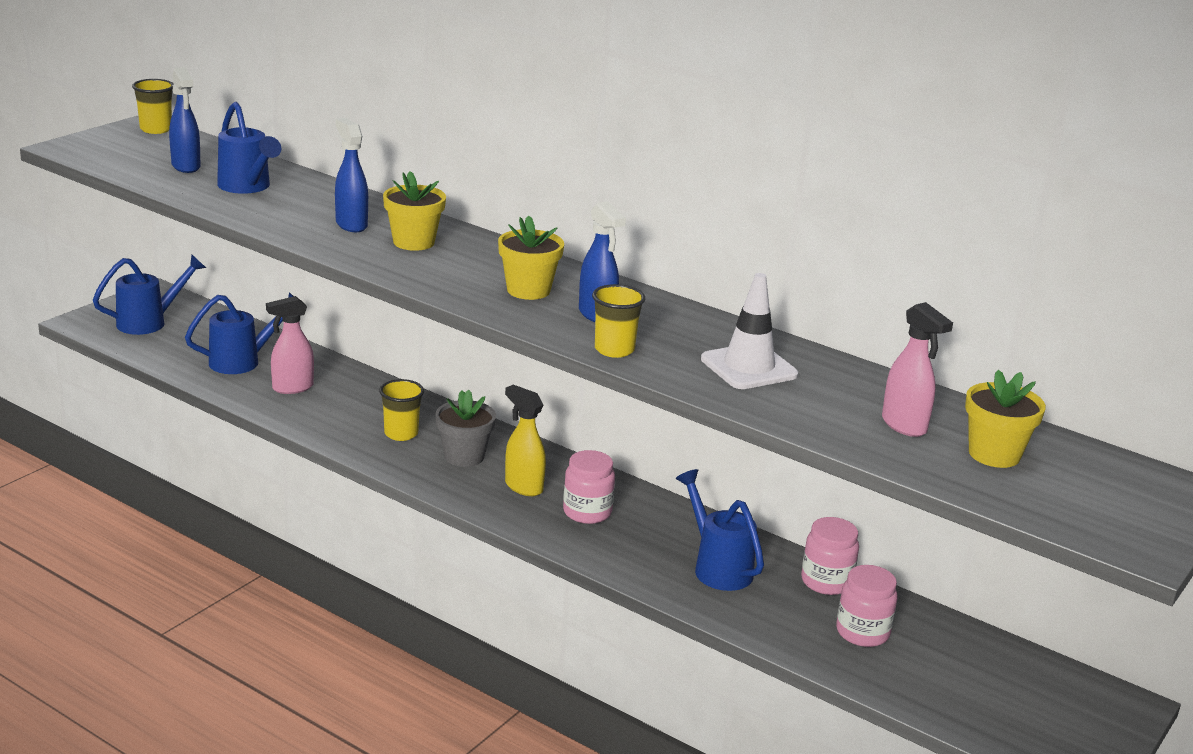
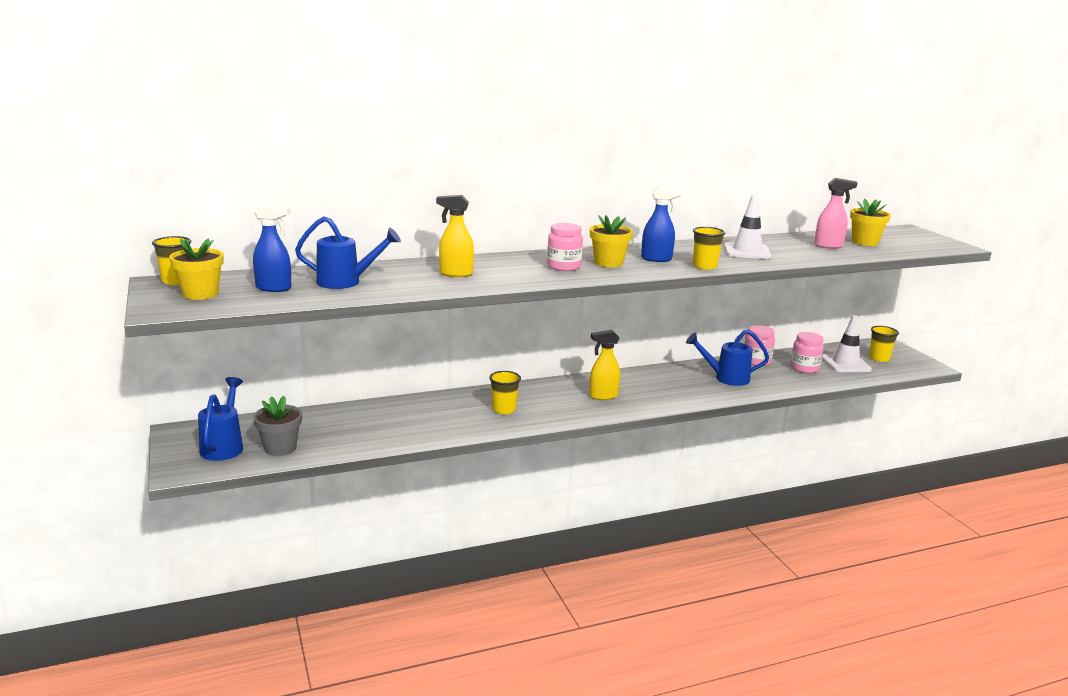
camera: 55 degrees left, 5 degrees down
blue watering can [185,292,293,374] -> none
pink spray bottle [266,296,314,394] -> none
blue spray bottle [335,118,368,232] -> yellow spray bottle [436,195,474,277]
yellow flower pot [383,171,446,251] -> yellow flower pot moved to [169,238,223,300]
grey flower pot [435,390,496,467] -> grey flower pot moved to [253,396,302,456]
pink jar [563,450,615,524] -> pink jar moved to [547,223,583,271]
none -> white traffic cone [822,315,872,372]
none -> yellow cup [869,326,899,362]

